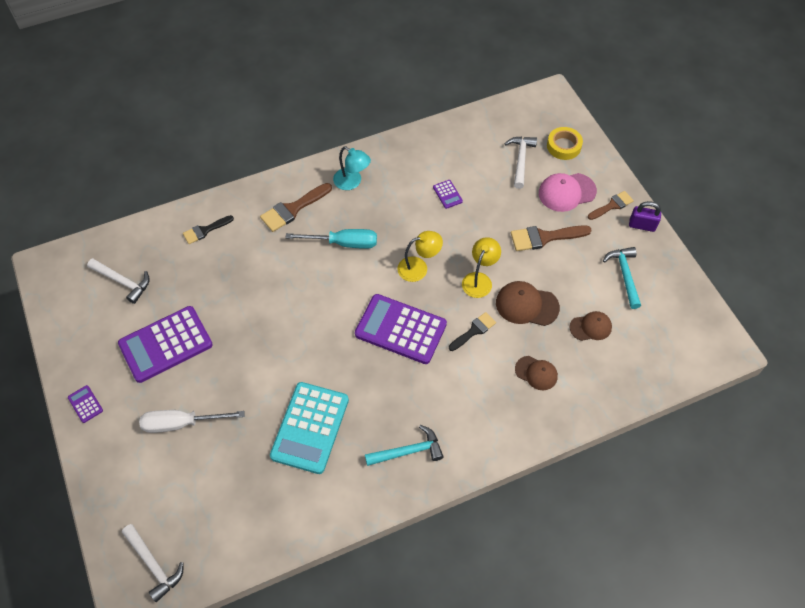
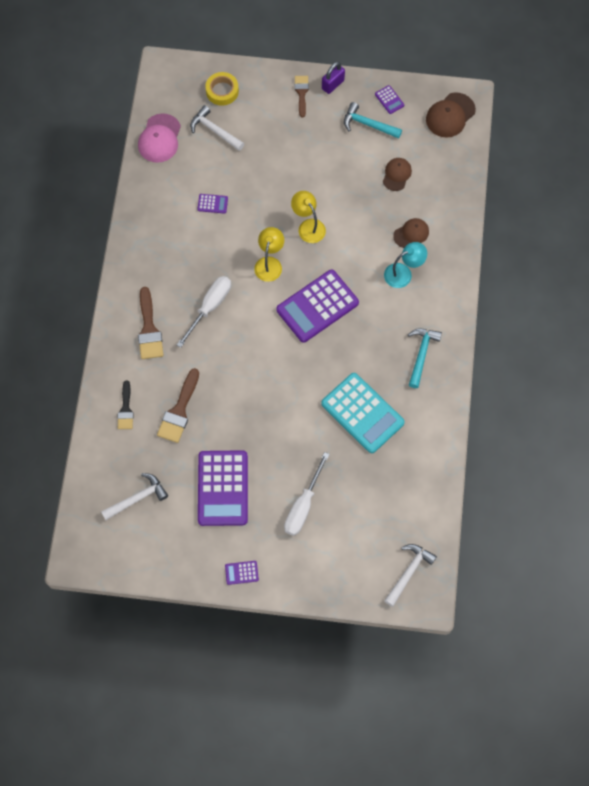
camera: 60 degrees left, 10 degrees up
white hammer [122,524,184,602] -> white hammer turned 45 degrees counterclockwise [384,544,437,607]
turquoise screwdriver [286,229,377,249] -> white screwdriver [177,276,231,348]
turquoise lamp [333,147,371,190] -> turquoise lamp moved to [384,242,427,288]
black brush [449,312,496,351] -> none
brown cap [496,281,560,326] -> brown cap moved to [426,92,476,137]
brown brush [511,225,592,251] -> brown brush moved to [157,368,199,443]
pink cap [539,173,597,212] -> pink cap moved to [138,113,181,163]
none -> purple calculator [375,85,404,114]

